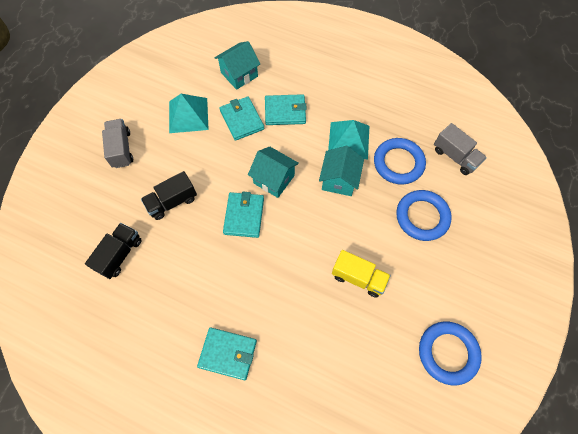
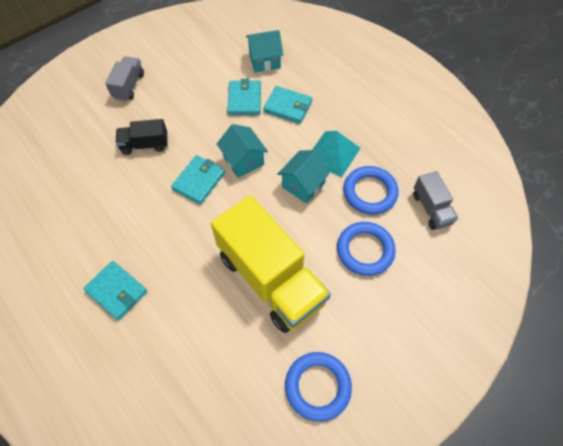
camera: 25 degrees right, 5 degrees down
black truck [85,223,141,279] -> none
turquoise pyramid [169,94,209,133] -> none
yellow truck [332,250,391,298] -> yellow truck [211,196,331,333], size x2.15

